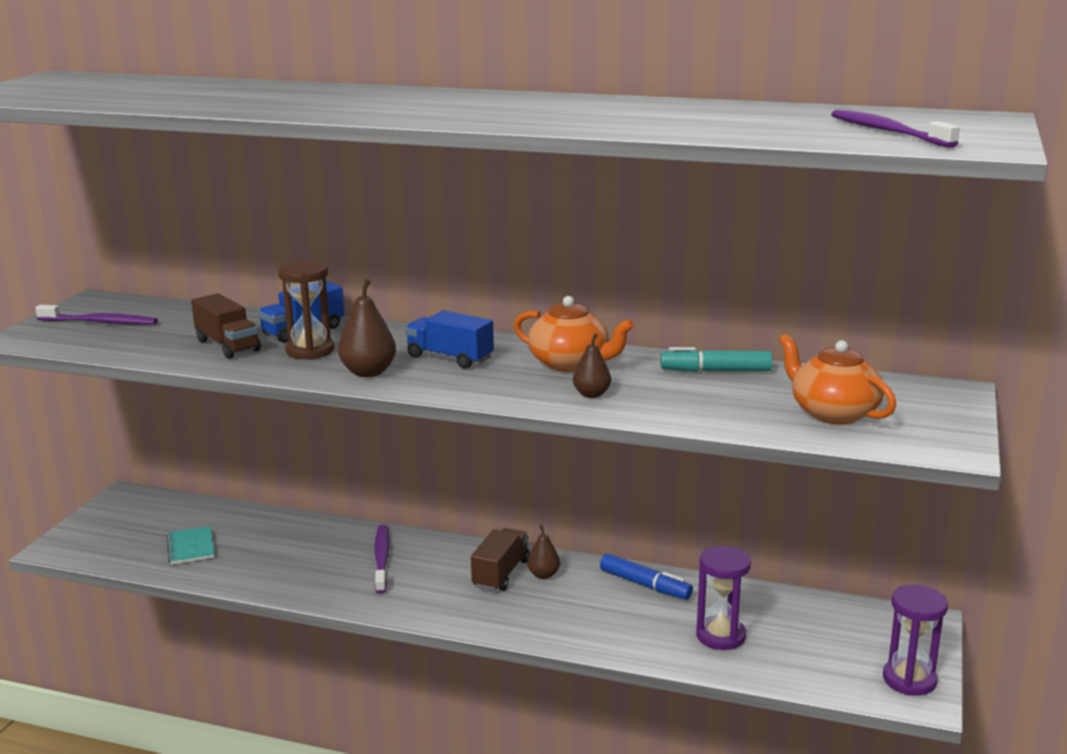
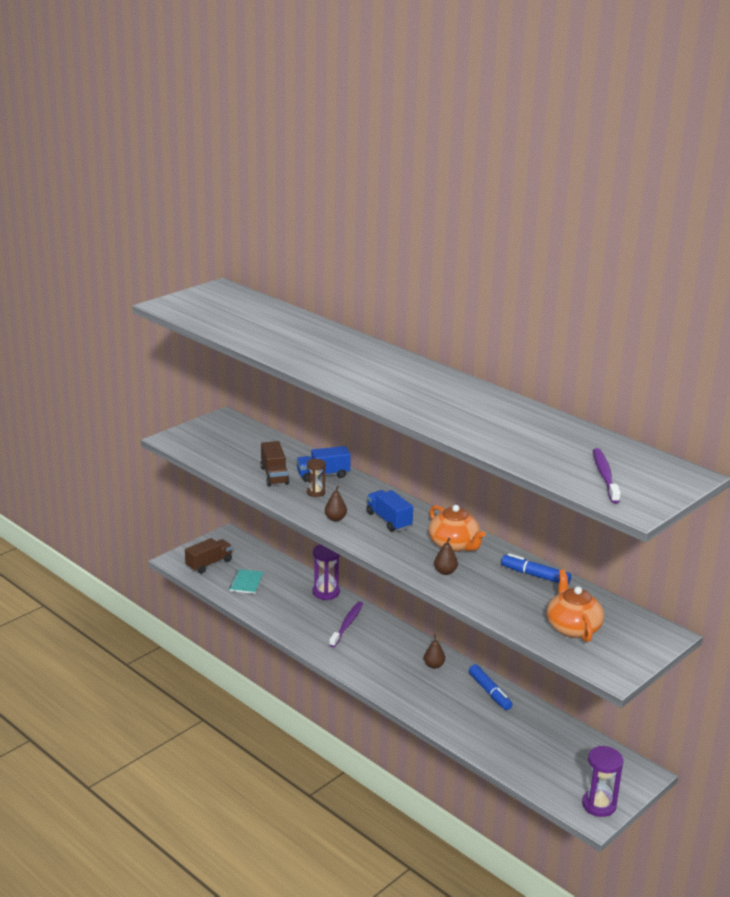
camera: 25 degrees right, 5 degrees up
purple toothbrush [35,304,158,325] -> none
brown hourglass [278,260,334,360] -> brown hourglass [307,459,326,497], size x0.62
brown pear [338,279,396,377] -> brown pear [325,486,347,521], size x0.64
brown truck [471,528,529,591] -> brown truck moved to [185,538,232,574]
turquoise marker [660,347,773,372] -> blue marker [501,553,571,585]
purple hourglass [696,546,751,650] -> purple hourglass moved to [313,544,340,600]

